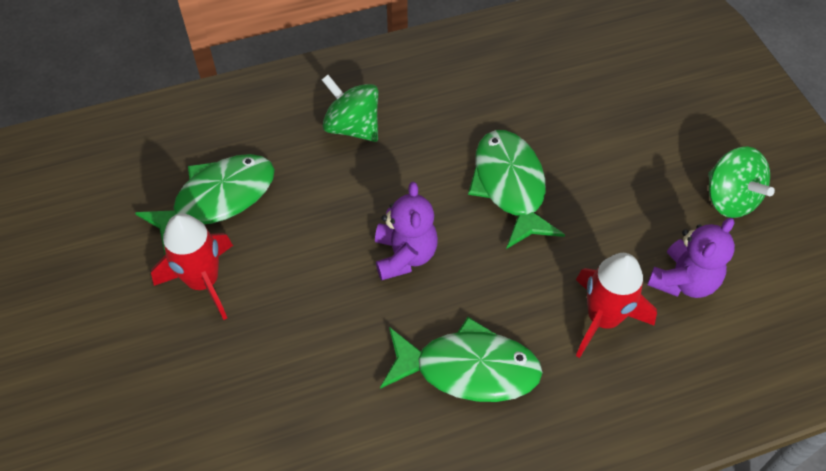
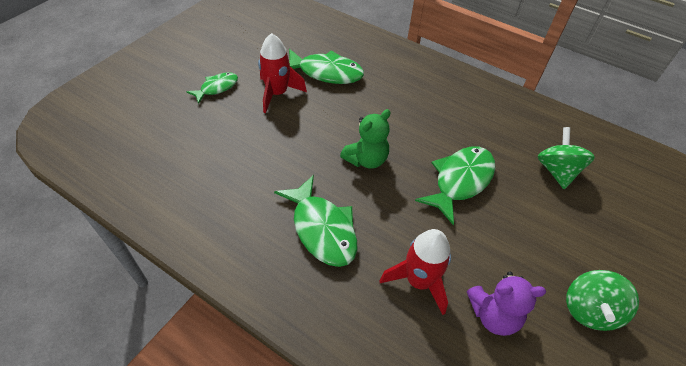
camera: 50 degrees right, 5 degrees down
green spinning top [322,75,378,142] -> green spinning top moved to [538,127,595,189]
purple teddy bear [375,182,438,280] -> green teddy bear [340,109,391,169]
none -> green fish [186,72,238,104]

